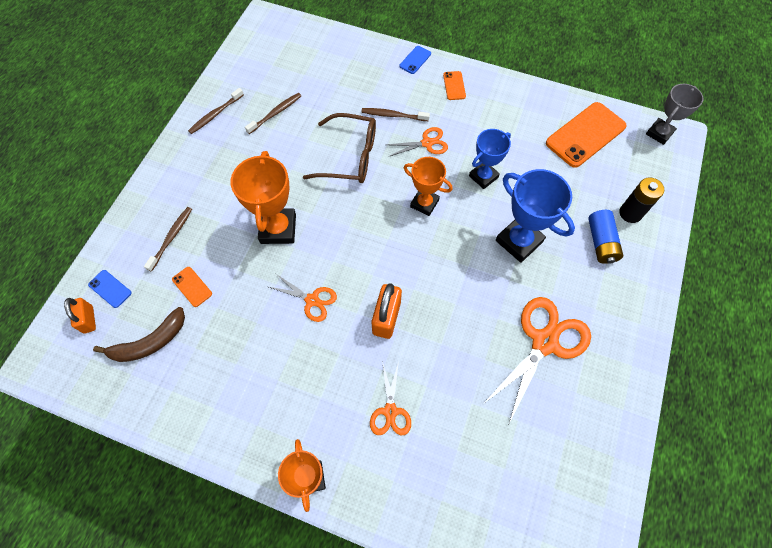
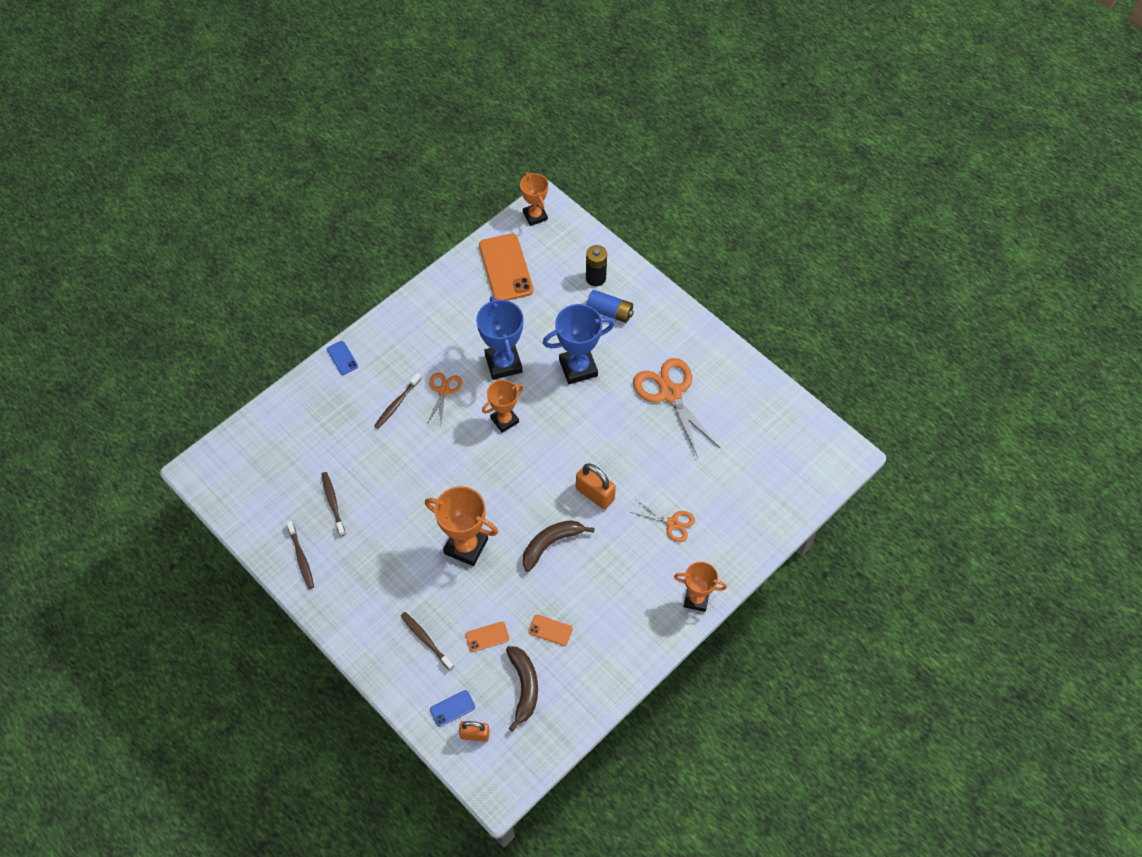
camera: 65 degrees left, 5 degrees down
orange scissors [269,274,337,322] -> brown banana [523,520,595,572]
brown glasses [303,113,376,183] -> none
orange phone [443,71,466,100] -> orange phone moved to [529,615,573,646]
blue trophy [469,129,511,189] -> blue trophy [476,296,524,380], size x1.52
grey trophy [646,84,704,145] -> orange trophy [520,173,548,226]

